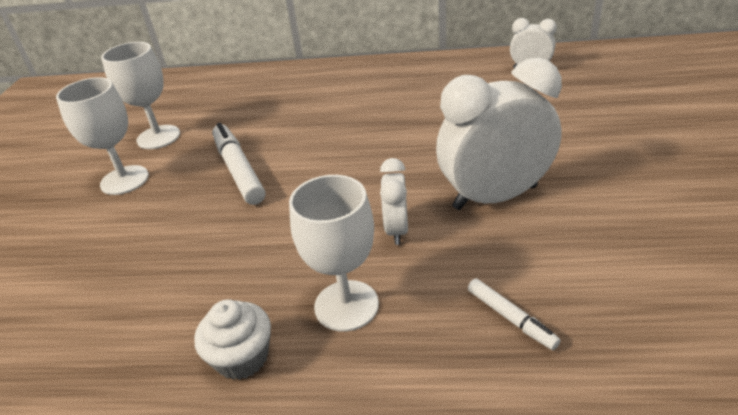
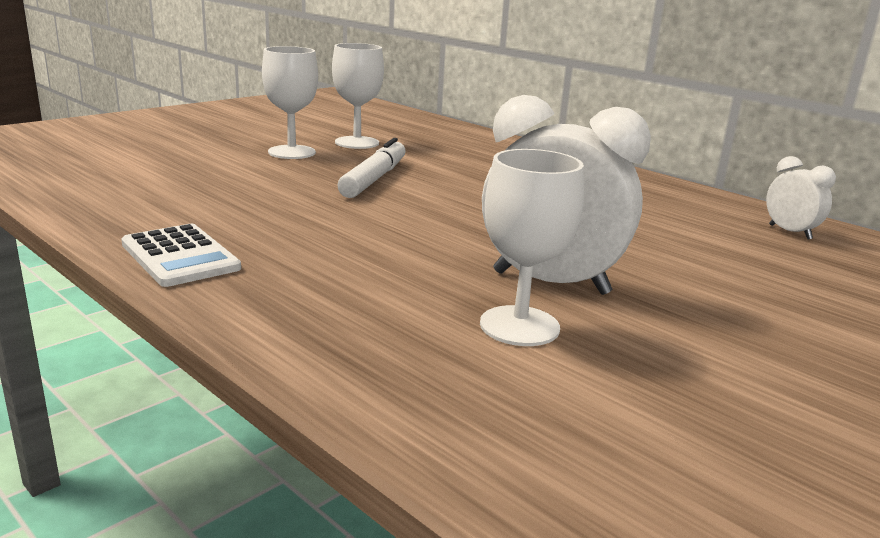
camera: 35 degrees right, 15 degrees down
white cupcake [194,299,271,380] -> white calculator [121,224,241,287]
white goblet [289,175,379,331] -> white goblet moved to [480,149,584,346]
white clock [380,158,408,245] -> none
white marker [468,278,561,350] -> none

